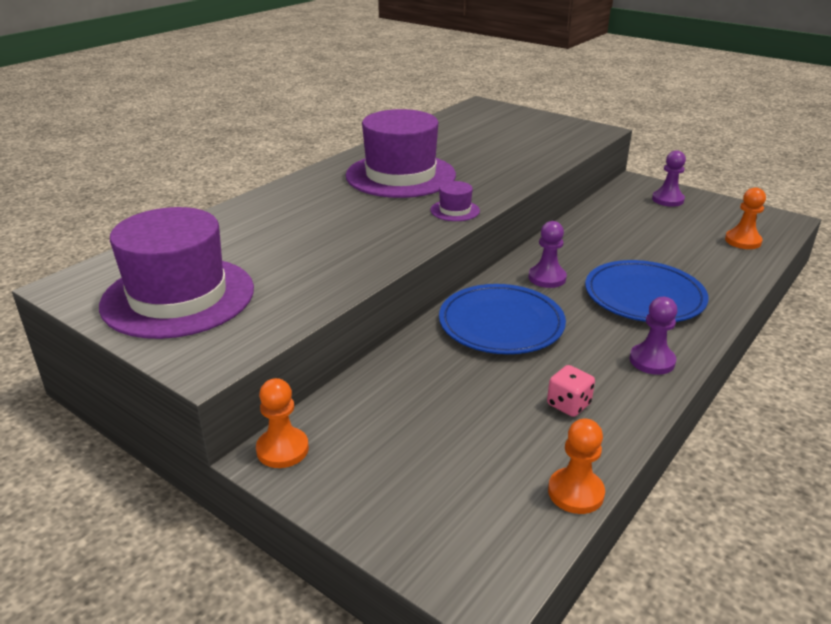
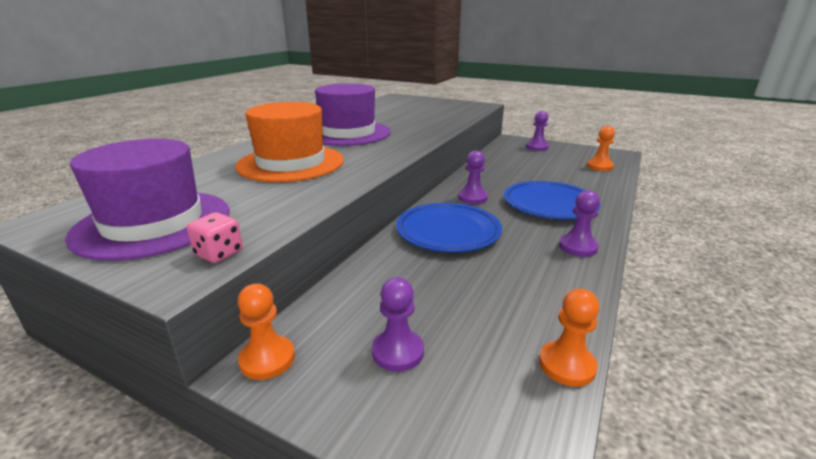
camera: 10 degrees left, 5 degrees down
purple hat [431,181,480,221] -> none
pink dice [547,365,595,417] -> pink dice moved to [187,212,243,263]
none -> orange hat [235,102,344,182]
none -> purple pawn [372,277,424,372]

